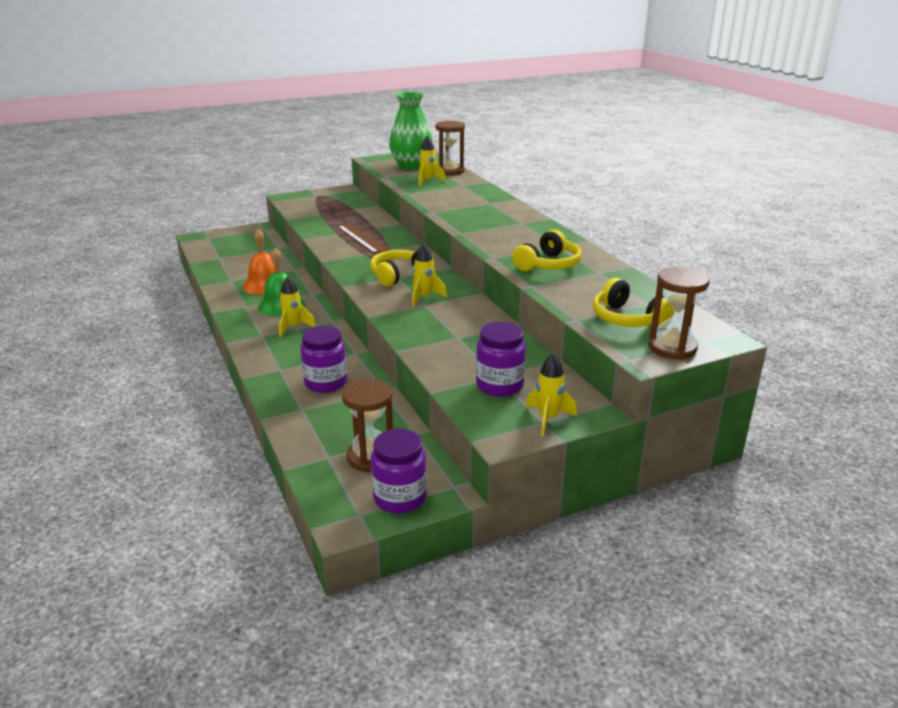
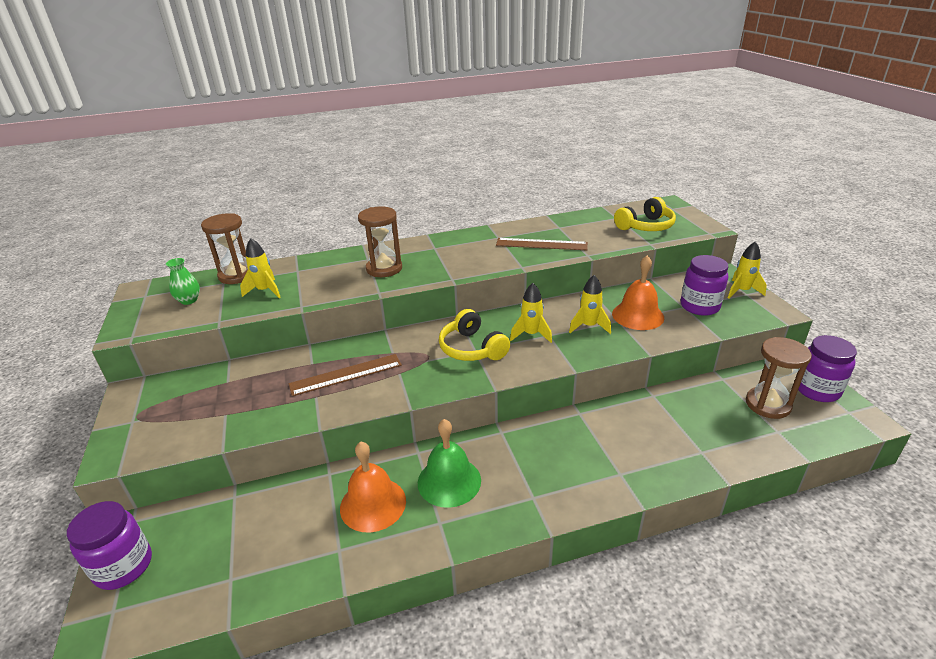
camera: 80 degrees left, 5 degrees up
yellow rocket [279,276,316,337] -> yellow rocket moved to [569,275,611,334]
purple jar [300,326,347,393] -> purple jar moved to [67,501,152,590]
green vase [389,92,433,170] -> green vase [166,258,200,305], size x0.46
yellow headphones [513,230,582,271] -> brown ruler [496,238,588,250]
brown hourglass [648,267,709,359] -> brown hourglass moved to [358,206,402,277]
none -> orange bell [612,255,664,330]

